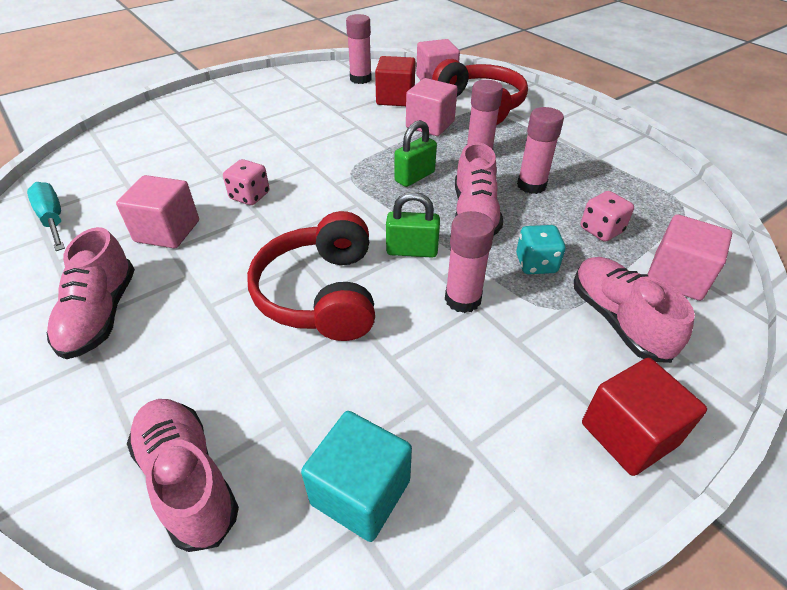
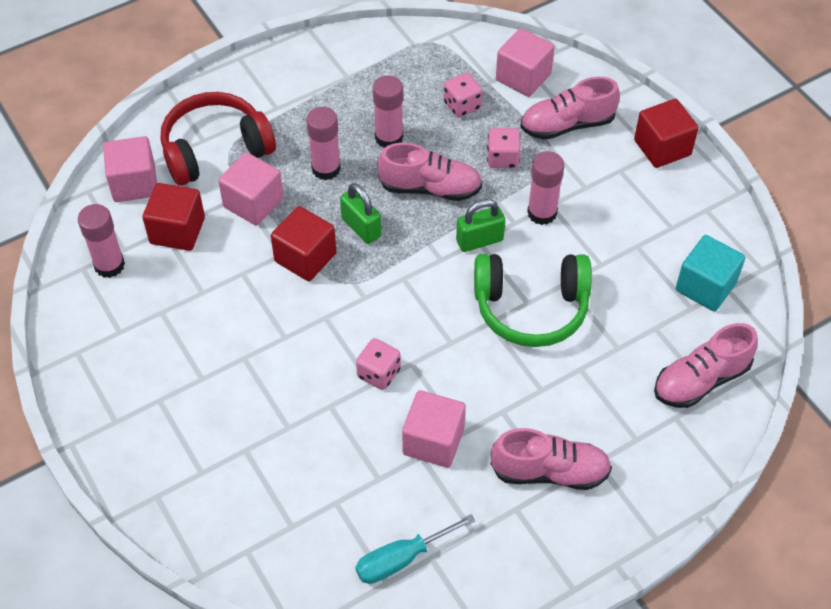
camera: 85 degrees left, 10 degrees up
red headphones [247,211,375,341] -> green headphones [474,254,592,347]
green padlock [386,192,440,258] -> green padlock turned 60 degrees clockwise [456,199,505,252]
turquoise dice [516,225,565,274] -> pink dice [487,128,521,168]
none -> red cube [271,206,336,281]

